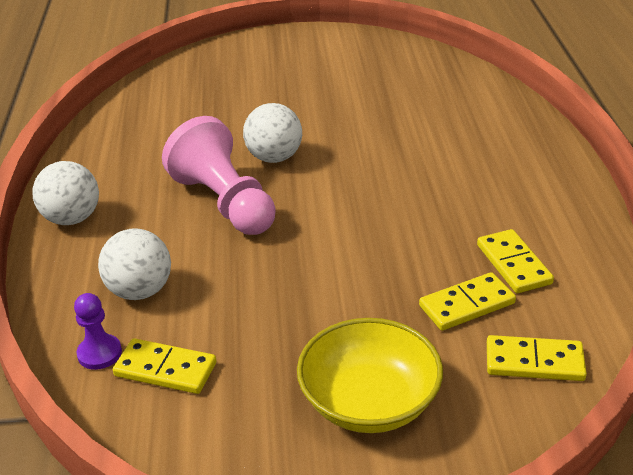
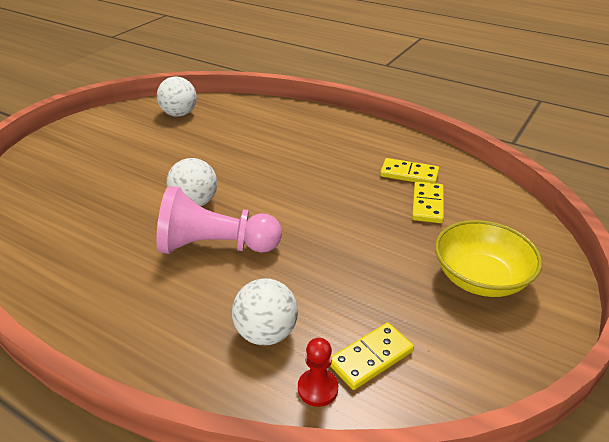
camera: 55 degrees left, 0 degrees up
white ball [33,161,99,225] -> white ball moved to [157,77,197,117]
purple pawn [74,293,122,370] -> red pawn [298,338,338,407]
yellow domino [487,335,587,381] -> none

